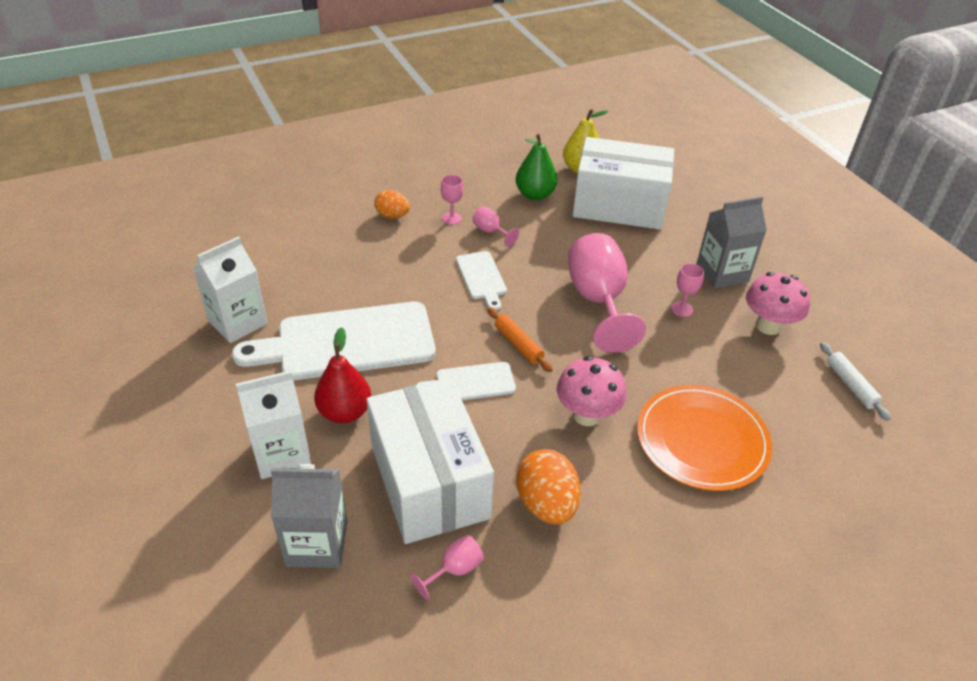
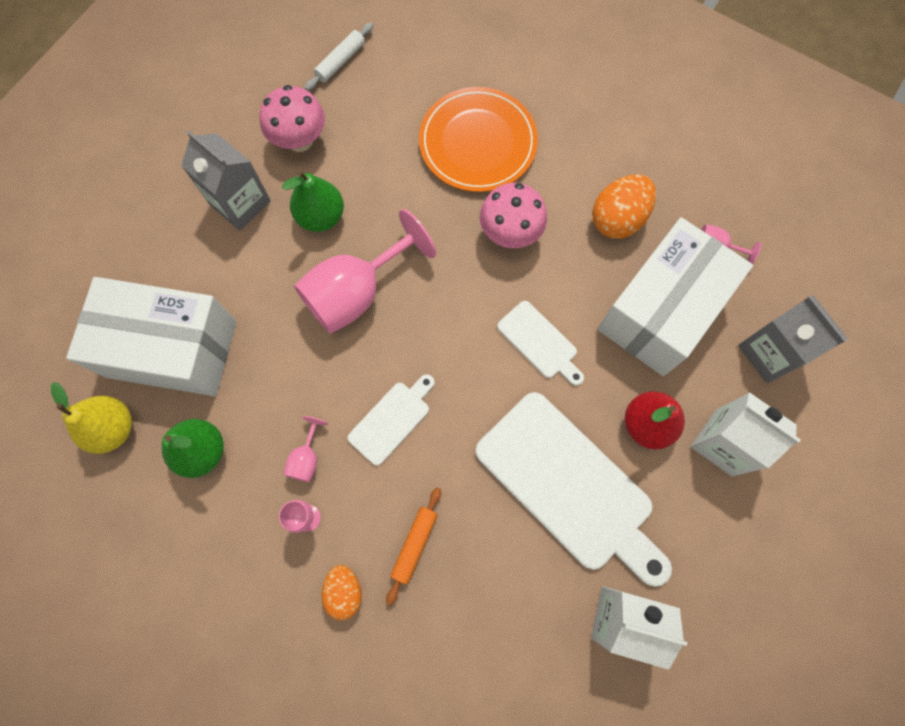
camera: 120 degrees left, 30 degrees up
orange rolling pin [488,308,553,372] -> orange rolling pin moved to [386,487,441,605]
white box [572,137,674,230] -> white box turned 60 degrees counterclockwise [66,277,236,396]
pink goblet [671,263,704,317] -> green pear [282,171,344,232]

